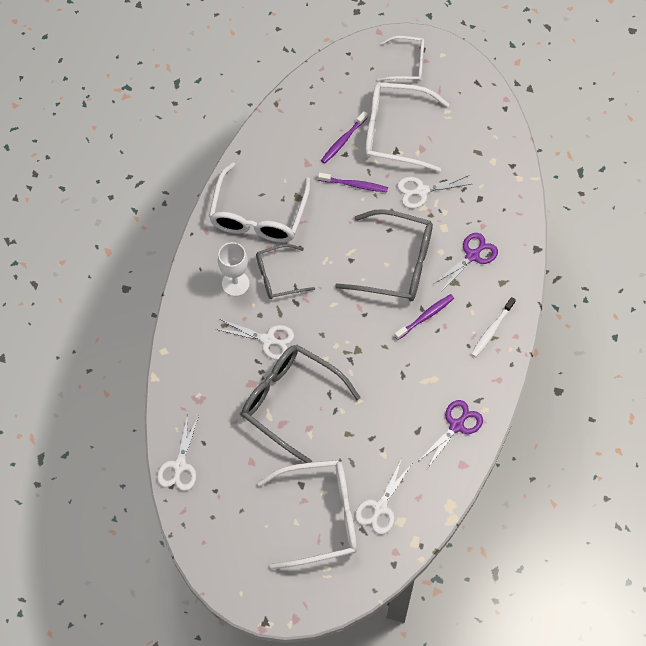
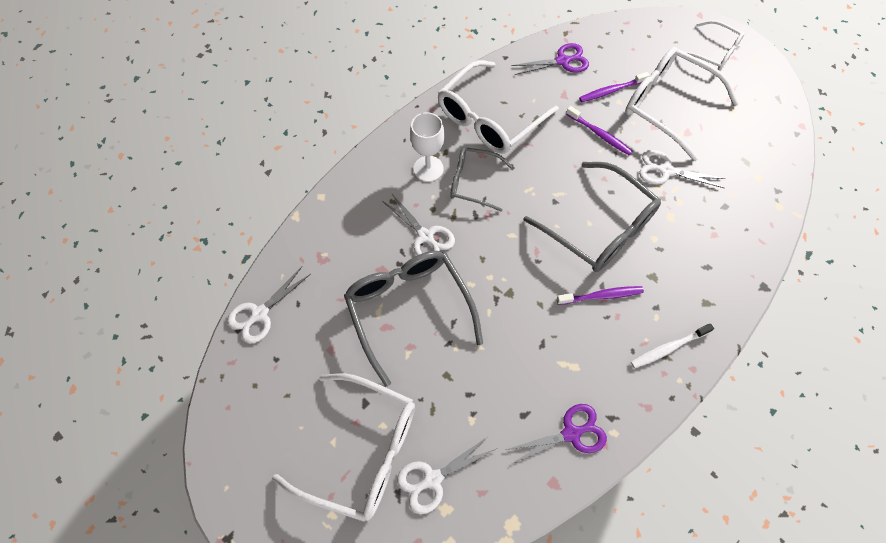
camera: 30 degrees right, 0 degrees up
purple scissors [435,233,498,290] -> purple scissors moved to [511,43,589,75]

